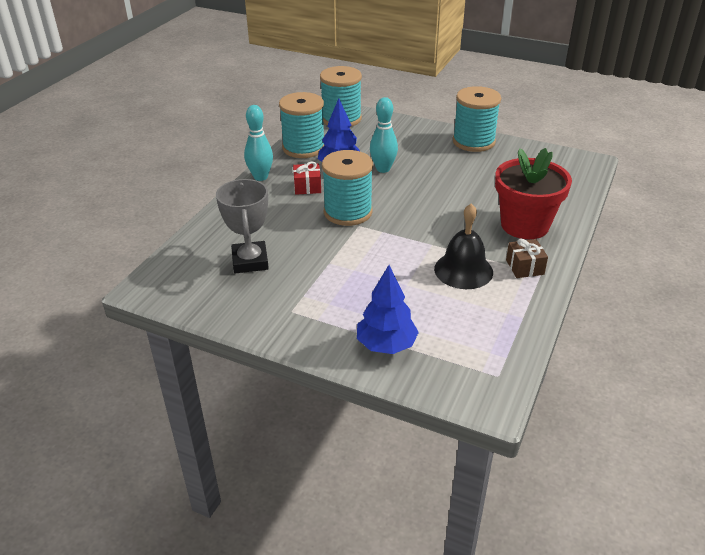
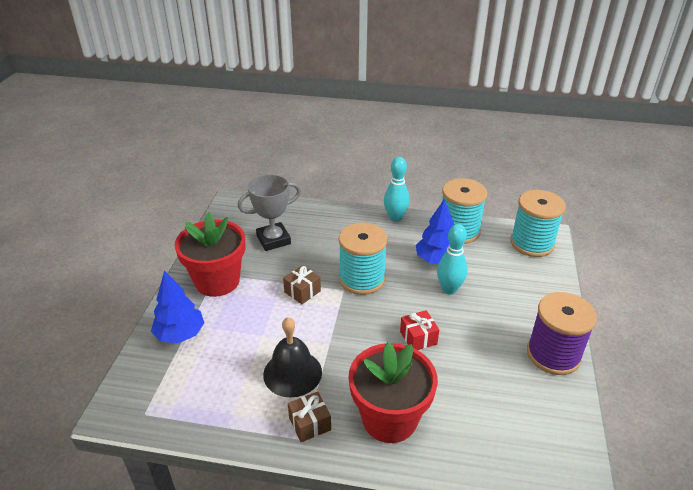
camera: 75 degrees right, 0 degrees up
red gift [293,162,321,195] -> red gift moved to [400,310,439,350]
turquoise spool [453,86,501,152] -> purple spool [527,292,597,375]
none -> red flower pot [175,213,245,297]
none -> brown gift [283,265,321,304]

